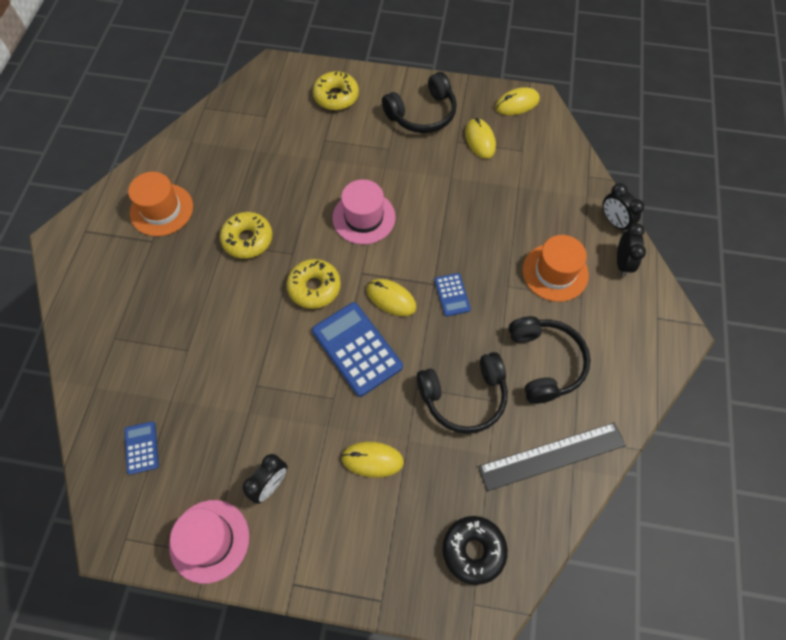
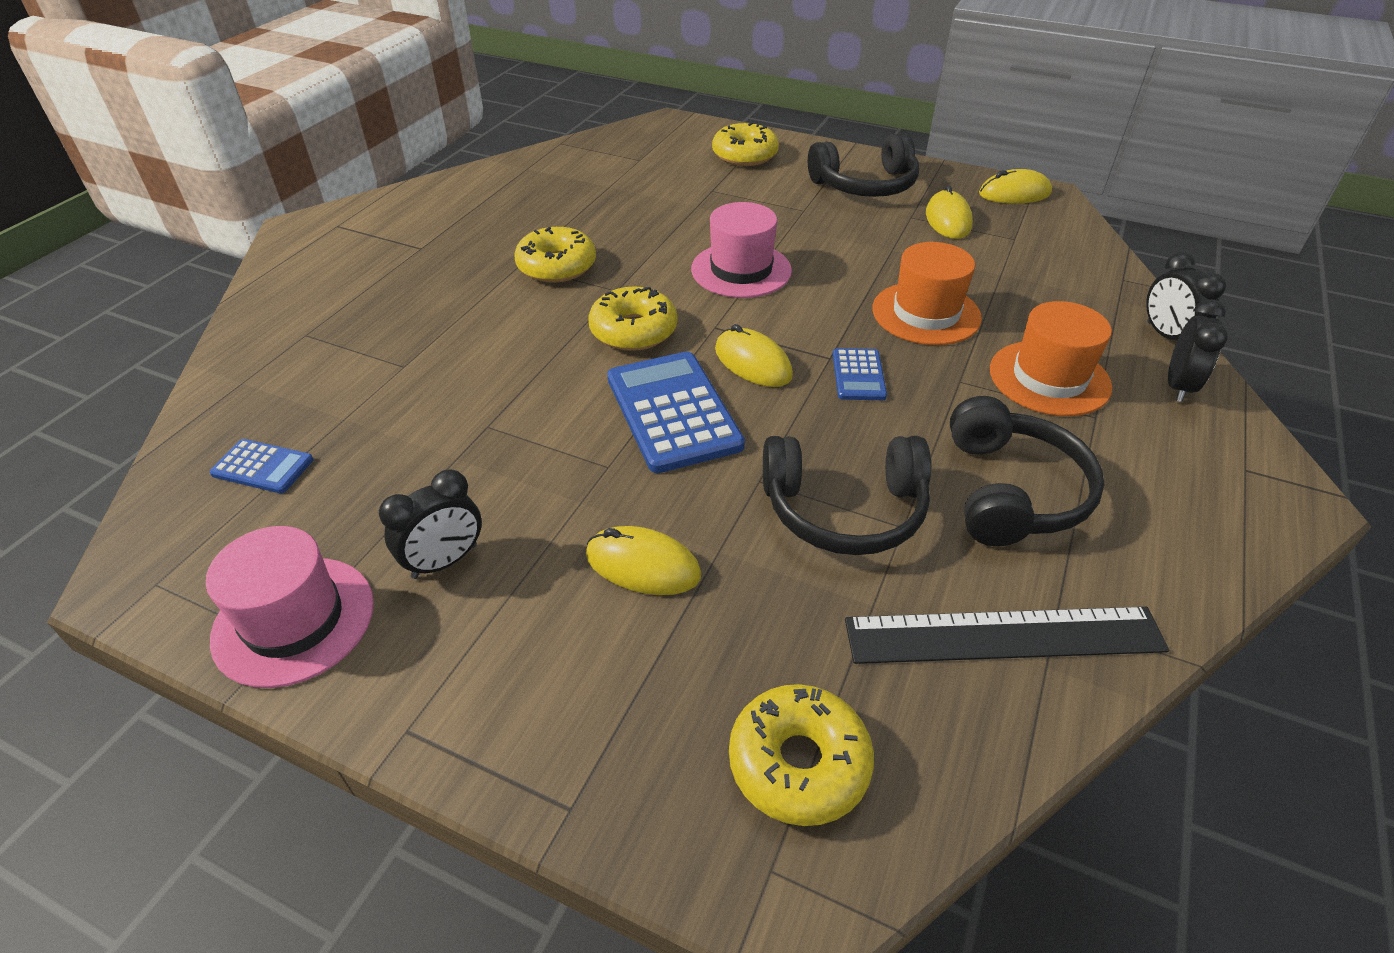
camera: 15 degrees right, 20 degrees down
blue calculator [124,421,159,475] -> blue calculator turned 105 degrees clockwise [210,439,313,493]
orange hat [128,172,193,236] -> orange hat moved to [872,242,982,345]
black donut [443,516,508,585] -> yellow donut [729,684,874,826]

